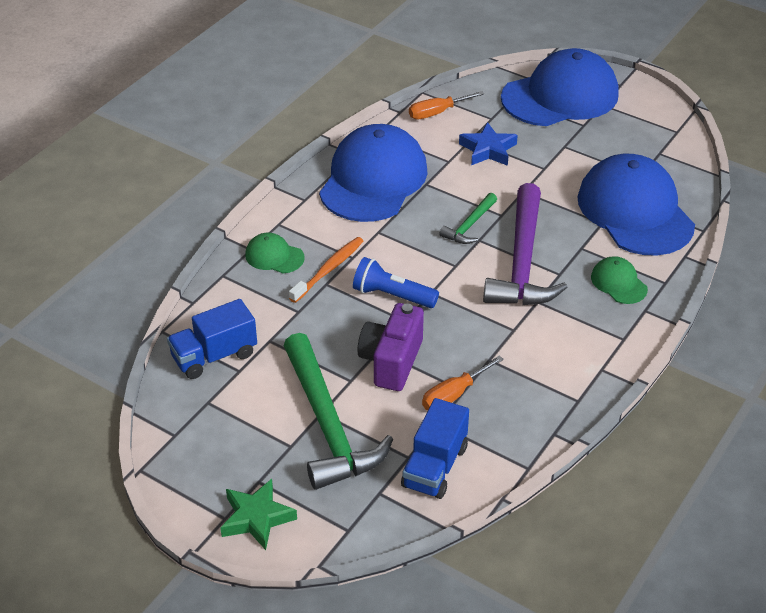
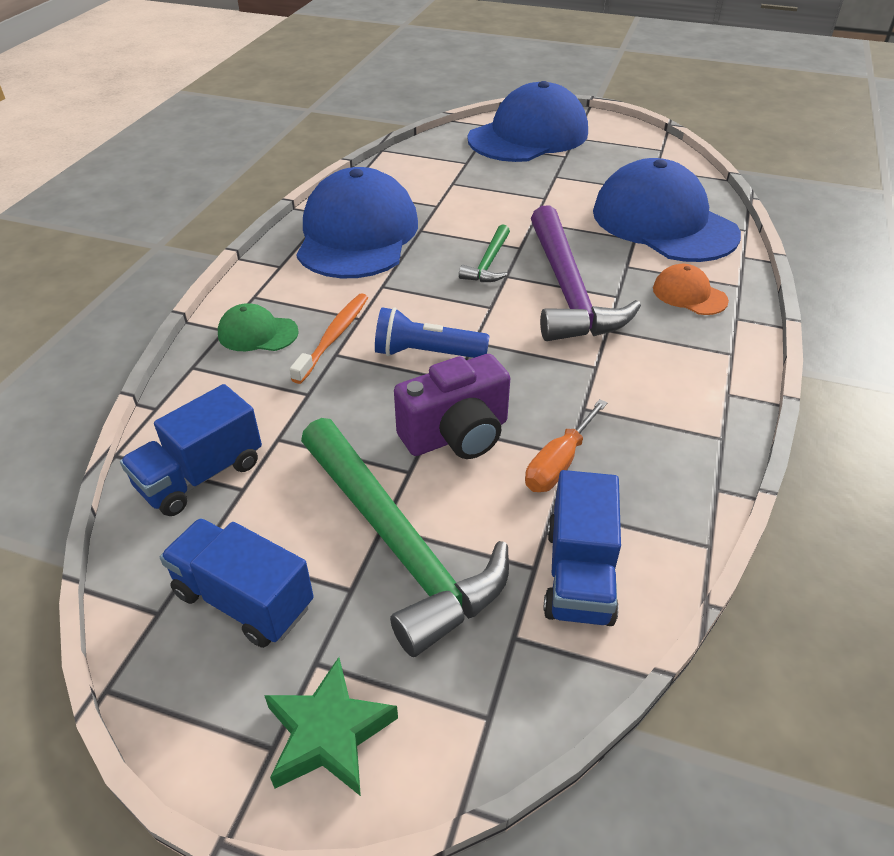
camera: 15 degrees left, 0 degrees up
purple camera [358,303,424,391] -> purple camera turned 120 degrees counterclockwise [394,354,510,459]
orange screwdriver [409,91,484,119] -> none
blue star [459,122,518,166] -> none
green cap [591,256,648,304] -> orange cap [653,264,729,315]
none -> blue truck [160,518,314,648]

